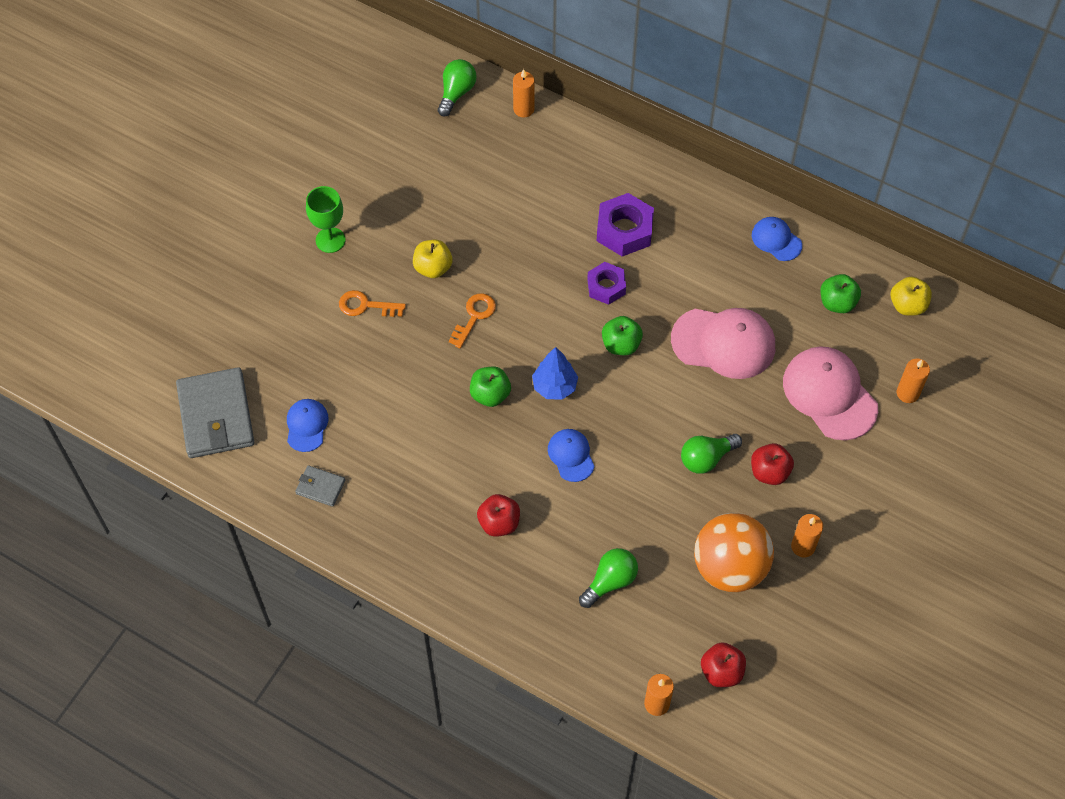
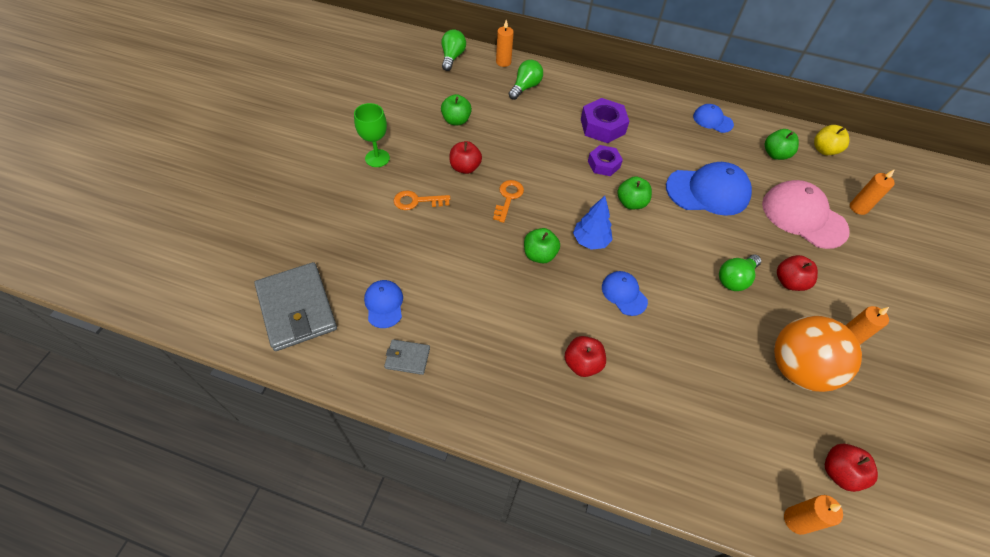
camera: 15 degrees left, 5 degrees down
yellow apple [413,240,452,278] -> red apple [450,141,482,174]
green light bulb [579,548,638,608] -> green light bulb moved to [509,60,543,100]
pink cap [671,308,775,379] -> blue cap [666,162,752,216]
none -> green apple [441,94,472,125]

